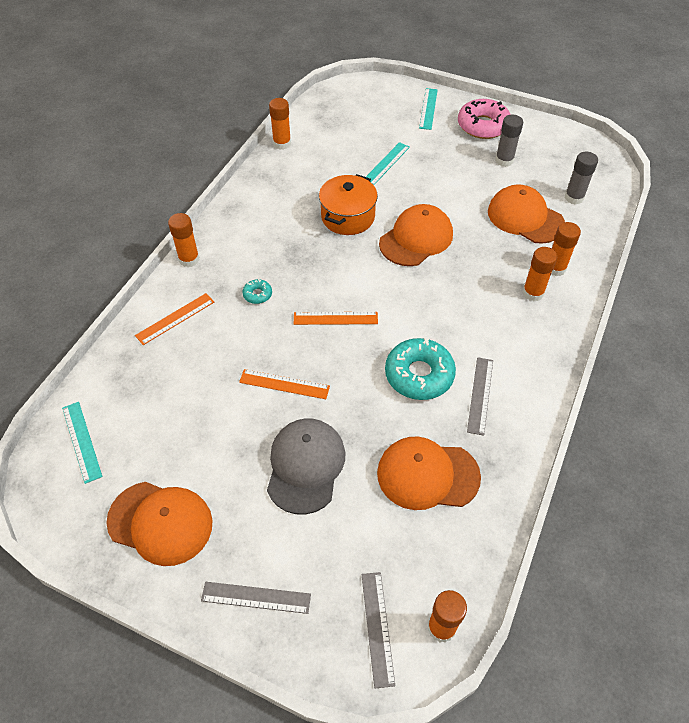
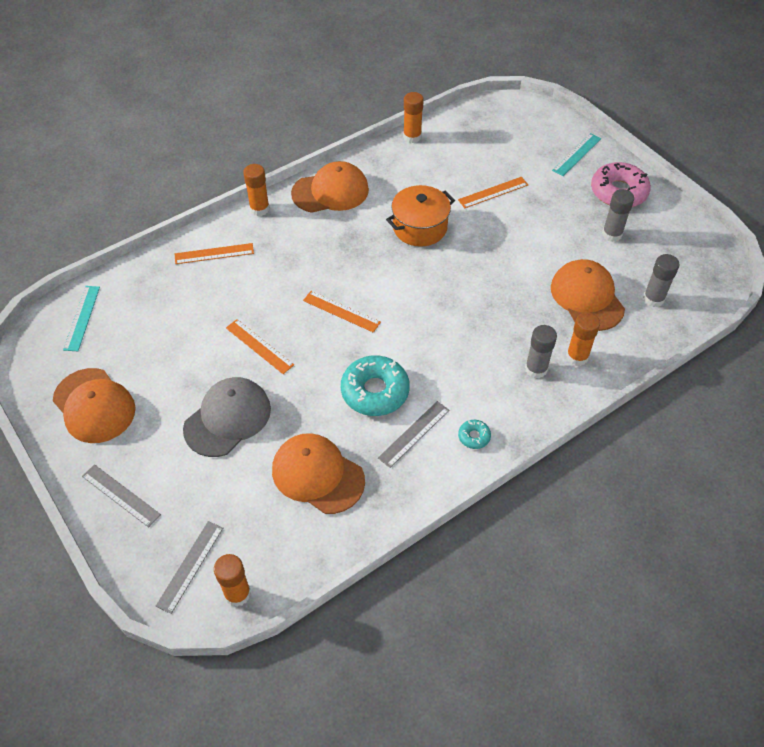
camera: 30 degrees right, 0 degrees up
turquoise donut [242,279,272,304] -> turquoise donut moved to [458,420,491,449]
turquoise ruler [366,142,410,185] -> orange ruler [458,177,528,208]
orange cap [379,204,453,266] -> orange cap moved to [291,161,369,213]
orange glue stick [522,247,557,301] -> grey glue stick [525,325,557,379]

